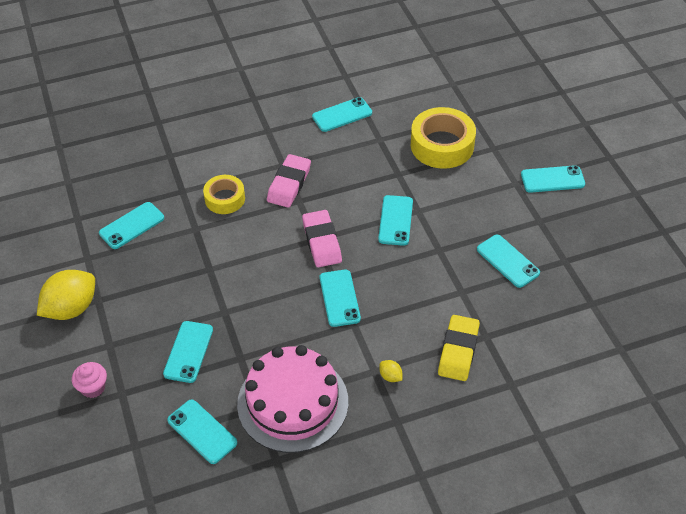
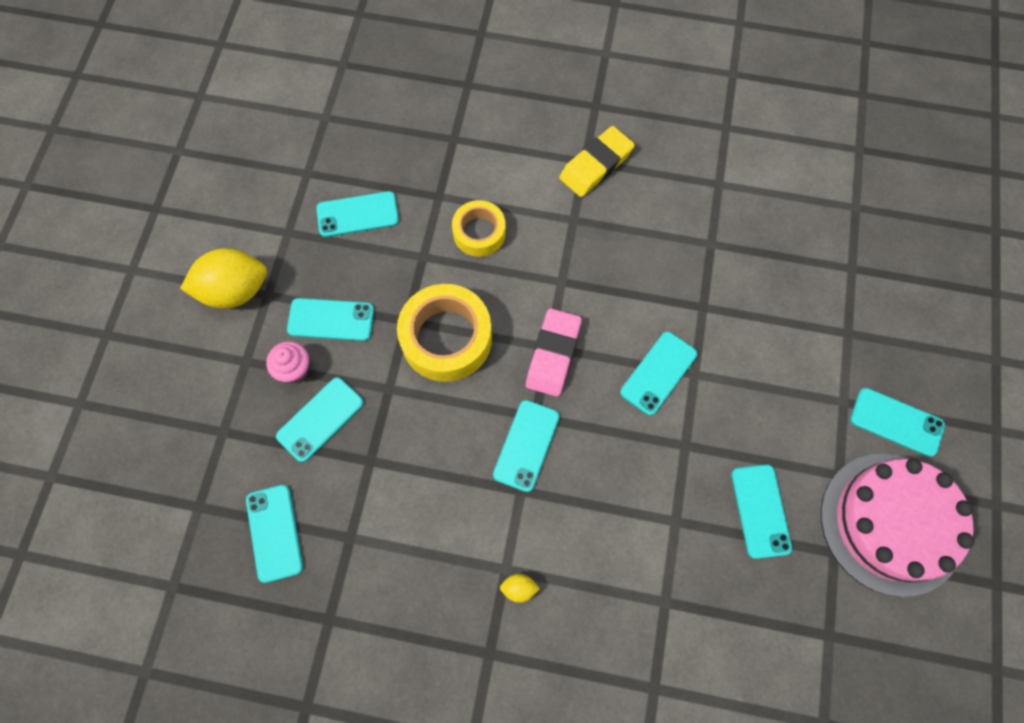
camera: 30 degrees right, 20 degrees up
pink cupcake [72,362,107,398] -> pink cupcake moved to [266,341,309,383]
pink cake [237,345,348,453] -> pink cake moved to [821,453,974,597]
pink eraser [267,154,311,208] -> none
turquoise phone [312,97,372,132] -> turquoise phone moved to [287,298,374,341]
yellow lemon [379,360,402,382] -> yellow lemon turned 75 degrees counterclockwise [500,574,540,603]
yellow tape [411,107,476,169] -> yellow tape moved to [397,284,492,382]
yellow eraser [438,315,480,381] -> yellow eraser moved to [559,126,635,197]

